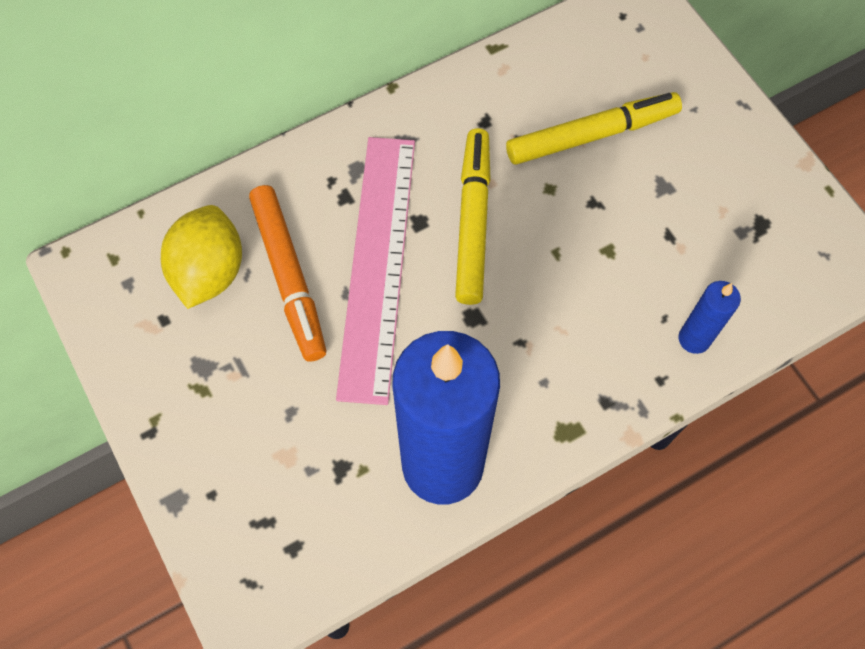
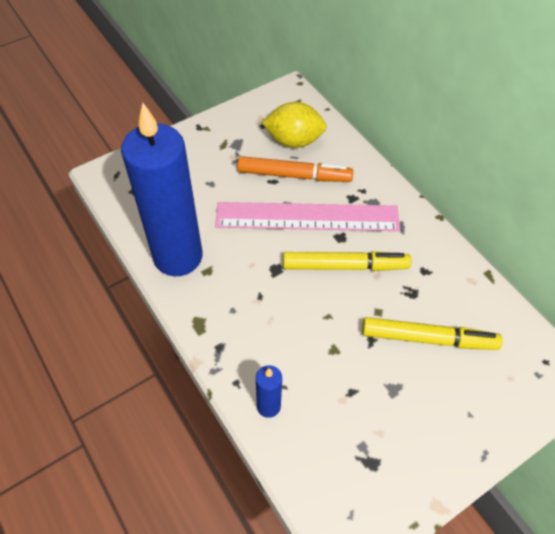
camera: 85 degrees right, 10 degrees down
orange marker [249,185,326,362] -> orange marker turned 150 degrees counterclockwise [237,156,353,182]
yellow marker [506,92,682,165] -> yellow marker turned 60 degrees counterclockwise [362,317,502,350]

